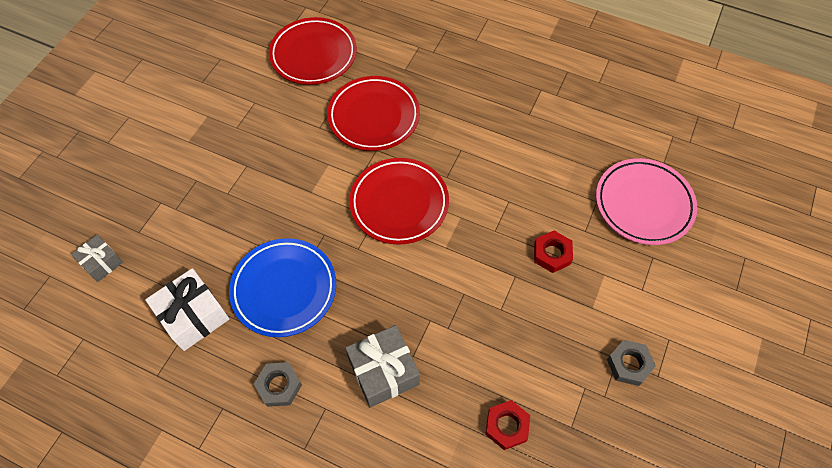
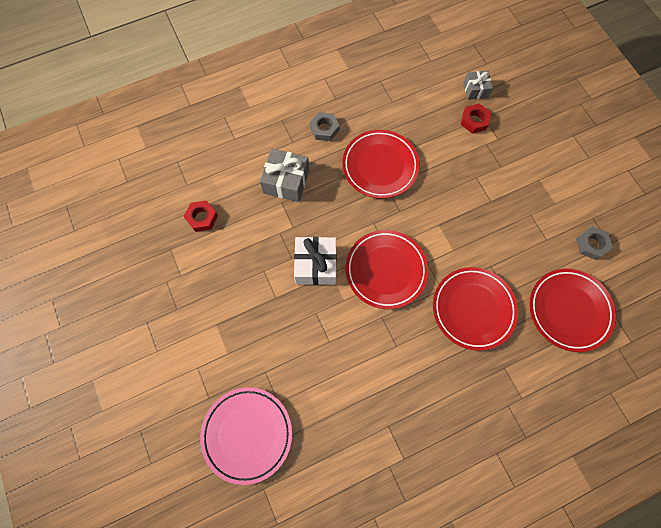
camera: 130 degrees right, 10 degrees up
white gift [145,268,229,351] -> white gift moved to [294,237,337,285]
blue plate [229,238,336,337] -> red plate [342,130,420,199]
red nut [534,231,573,273] -> red nut moved to [461,103,491,134]
grey nut [607,340,656,386] -> grey nut moved to [576,226,613,260]

